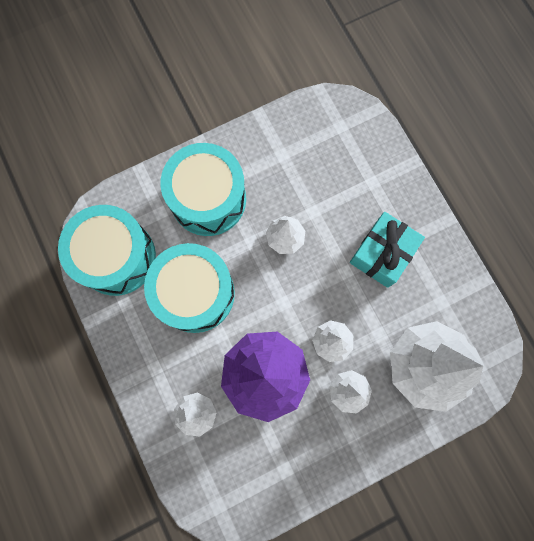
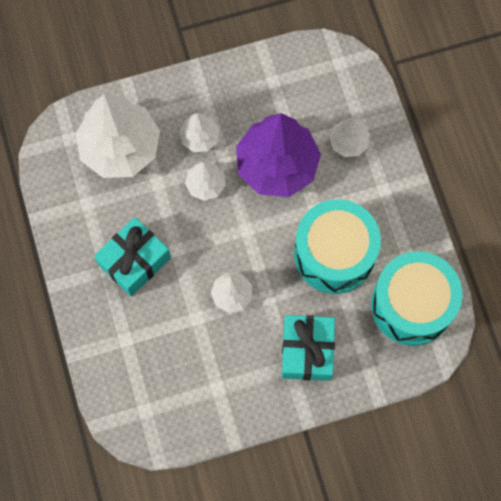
camera: 170 degrees left, 5 degrees down
turquoise drum [161,143,246,236] -> turquoise gift [282,315,335,381]

